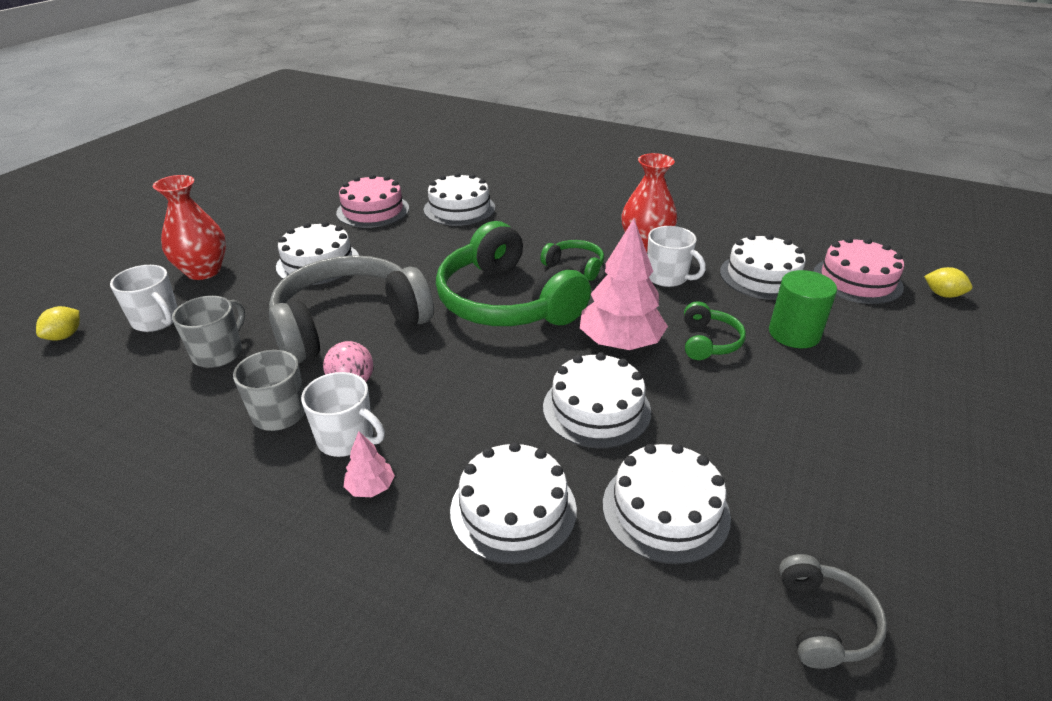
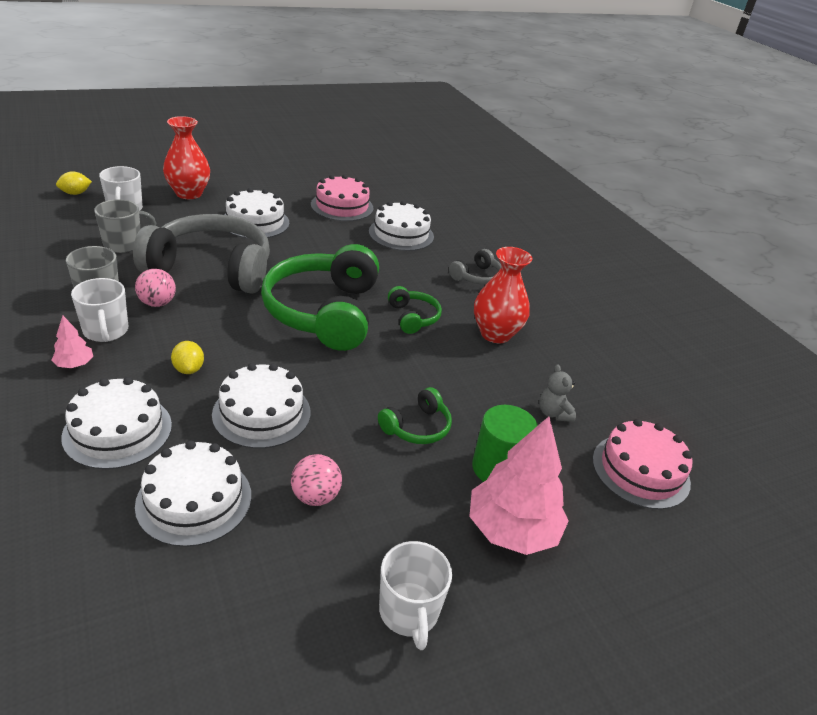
camera: 35 degrees right, 0 degrees up
pink tree [580,219,668,350] -> pink tree moved to [469,417,569,555]
white mug [647,226,706,287] -> white mug moved to [379,541,452,650]
white cake [720,234,806,300] -> grey teddy bear [539,364,576,422]
grey headphones [779,554,887,669] -> grey headphones moved to [449,249,502,285]
yellow lemon [924,267,972,298] -> yellow lemon moved to [171,341,204,374]
none -> pink ball [291,454,342,506]

